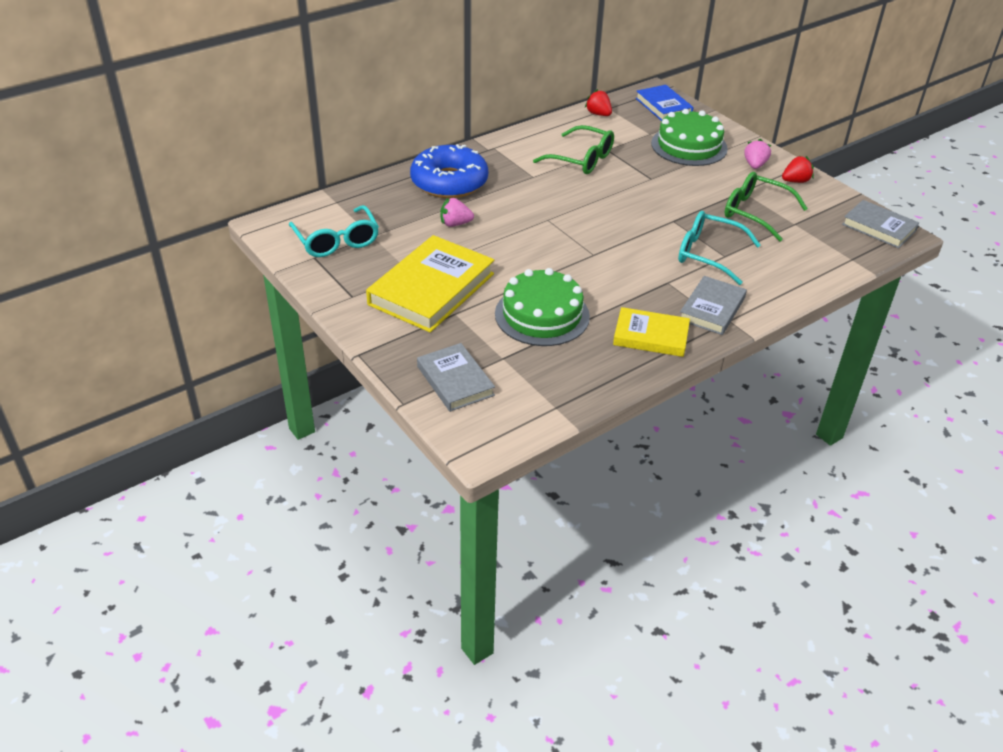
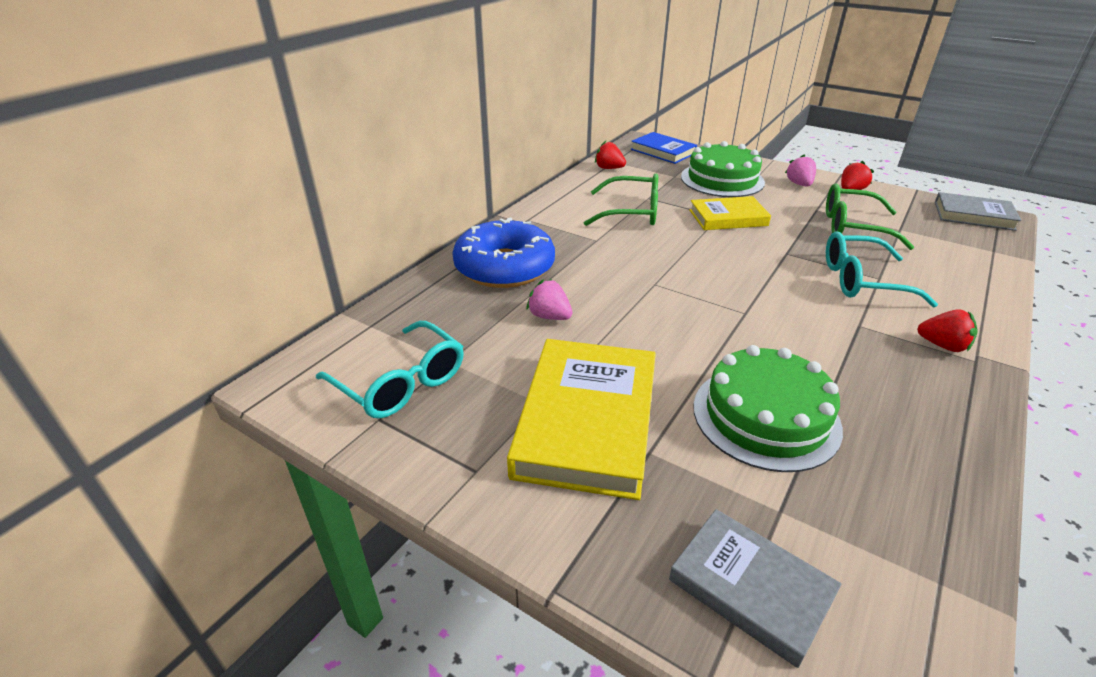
camera: 20 degrees left, 5 degrees down
pink strawberry [440,198,474,227] -> pink strawberry turned 60 degrees clockwise [526,279,573,320]
yellow book [613,307,690,357] -> yellow book moved to [689,196,771,230]
grey book [680,276,747,335] -> red strawberry [917,310,978,352]

